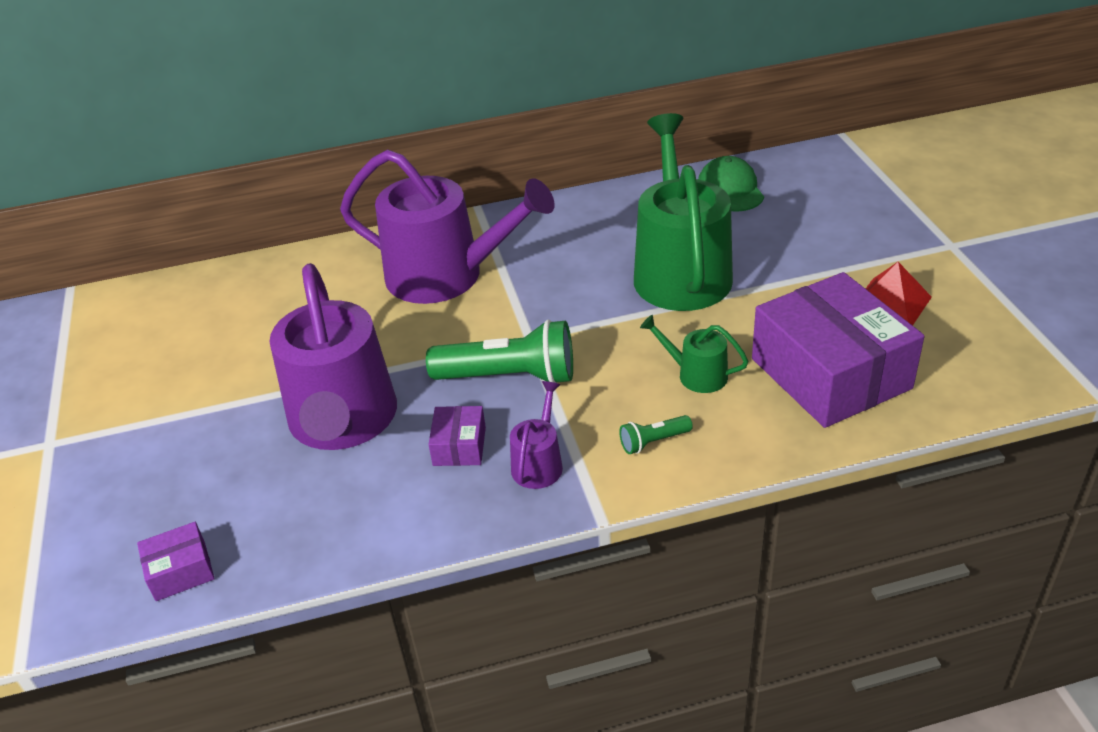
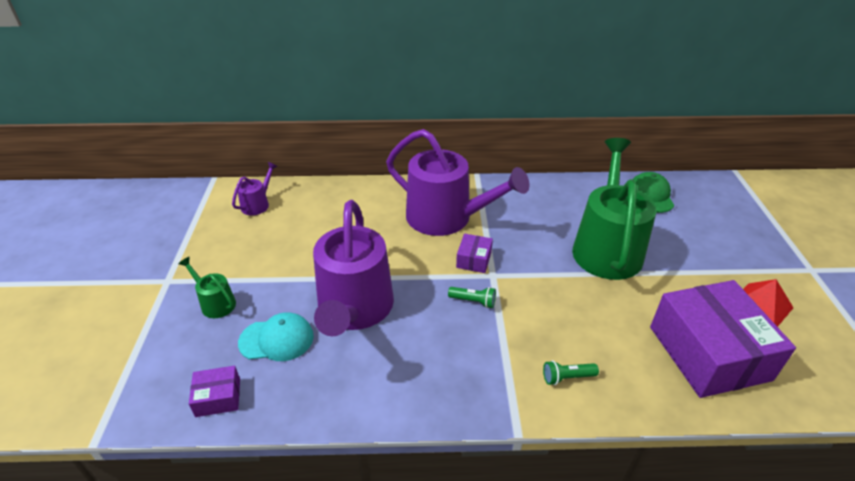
camera: 10 degrees right, 0 degrees up
green flashlight [426,320,573,383] -> green flashlight [448,287,496,308], size x0.46
purple box [428,406,486,466] -> purple box moved to [456,233,493,273]
purple watering can [510,381,563,489] -> purple watering can moved to [232,162,277,215]
green watering can [640,315,748,393] -> green watering can moved to [179,257,236,318]
none -> turquoise cap [238,312,314,361]

